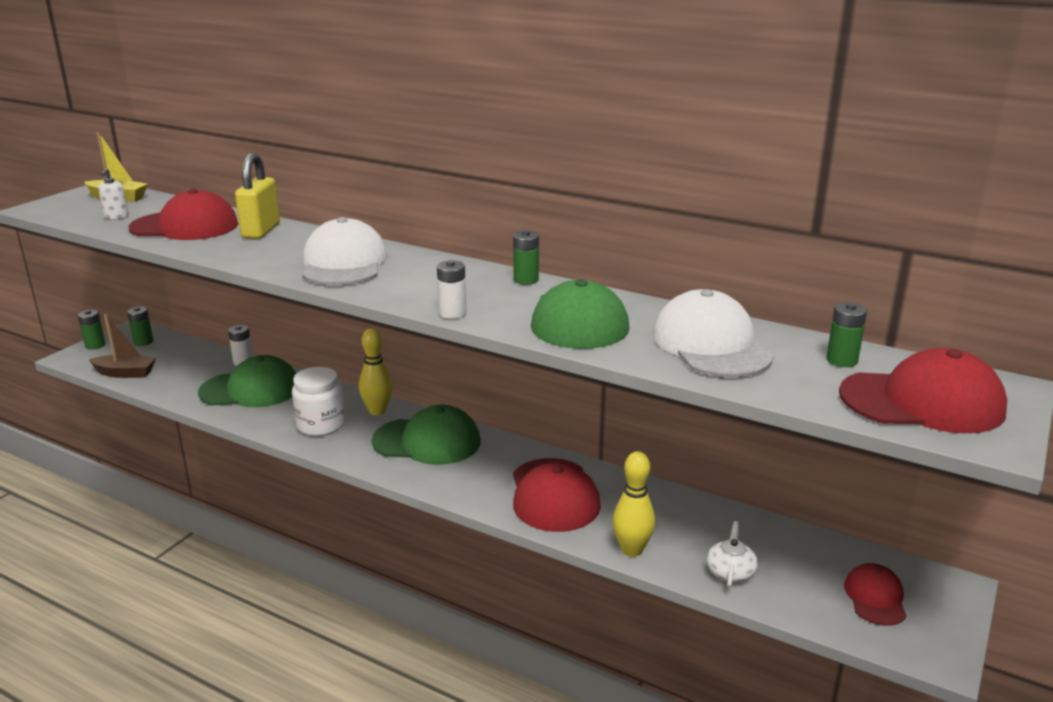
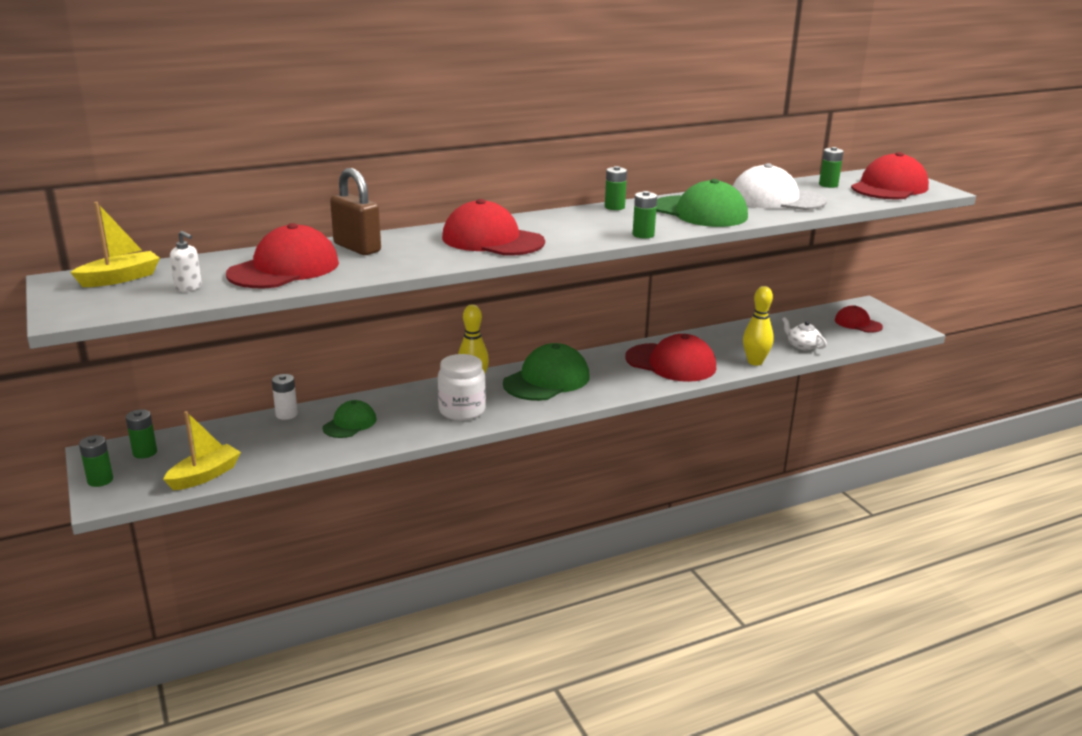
camera: 55 degrees left, 0 degrees up
brown boat [89,314,156,378] -> yellow boat [163,411,241,490]
green cap [198,355,297,407] -> green cap [323,400,376,438], size x0.57
yellow padlock [235,153,280,239] -> brown padlock [330,168,381,255]
white cap [303,217,388,285] -> red cap [442,199,545,256]
white battery [437,260,466,319] -> green battery [633,191,657,239]

